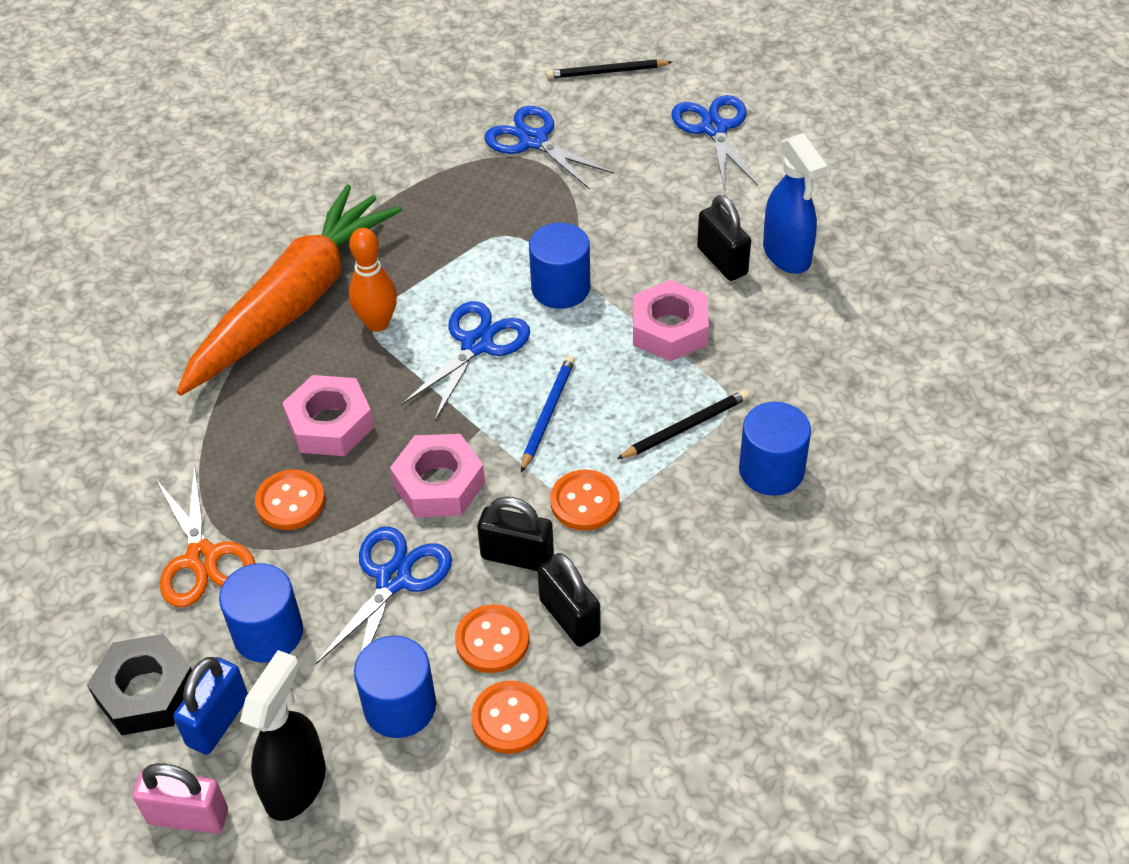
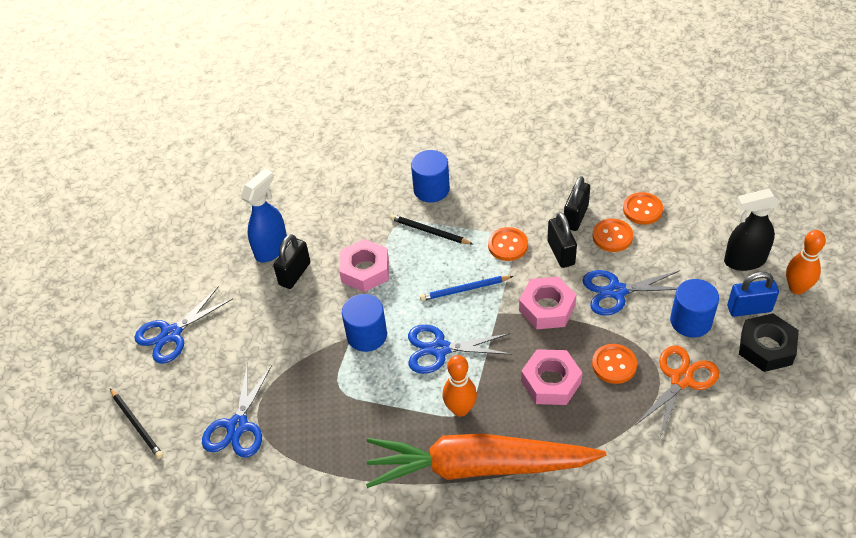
camera: 120 degrees left, 0 degrees up
pink padlock [133,763,228,834] -> orange bowling pin [786,230,826,294]
blue cylinder [354,636,436,738] -> none

